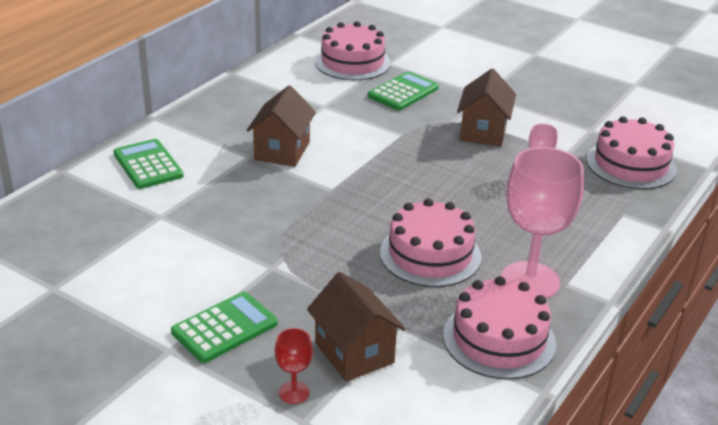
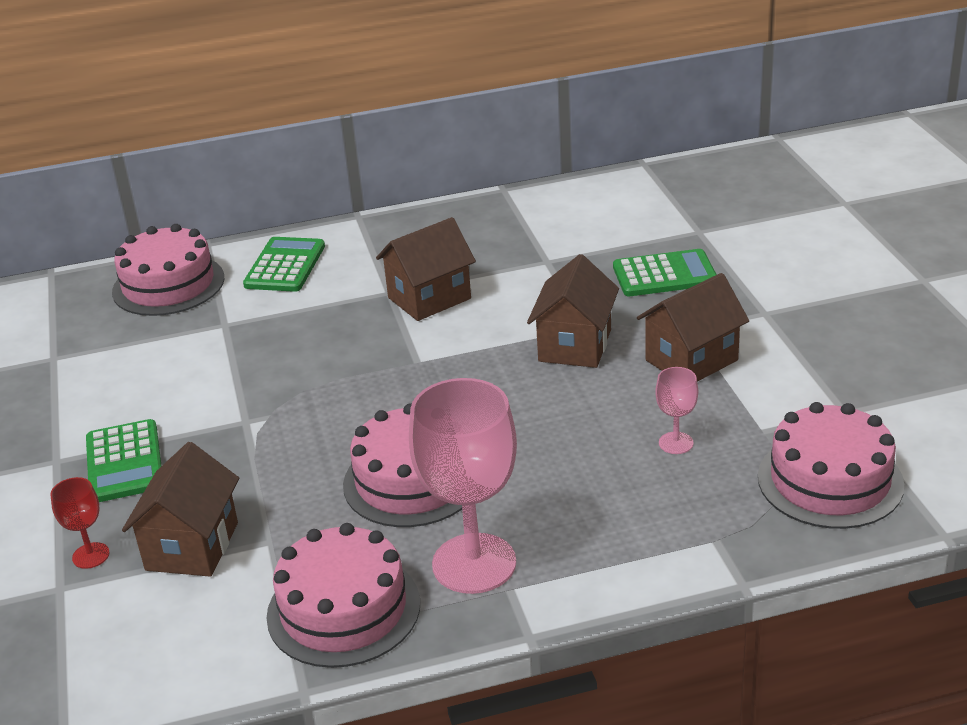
camera: 45 degrees right, 0 degrees up
green calculator [171,292,278,363] -> green calculator turned 75 degrees clockwise [86,419,162,502]
pink cake [315,21,391,80] -> pink cake moved to [112,224,224,316]
none -> brown house [527,254,619,368]

